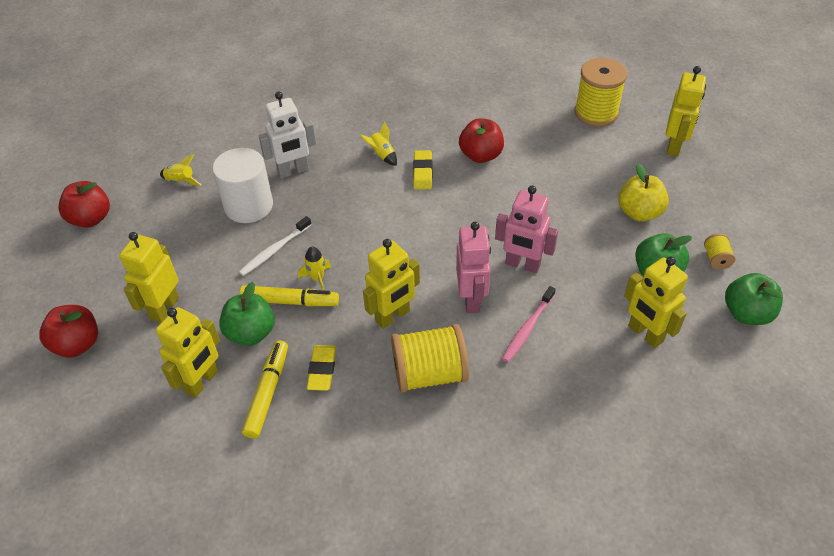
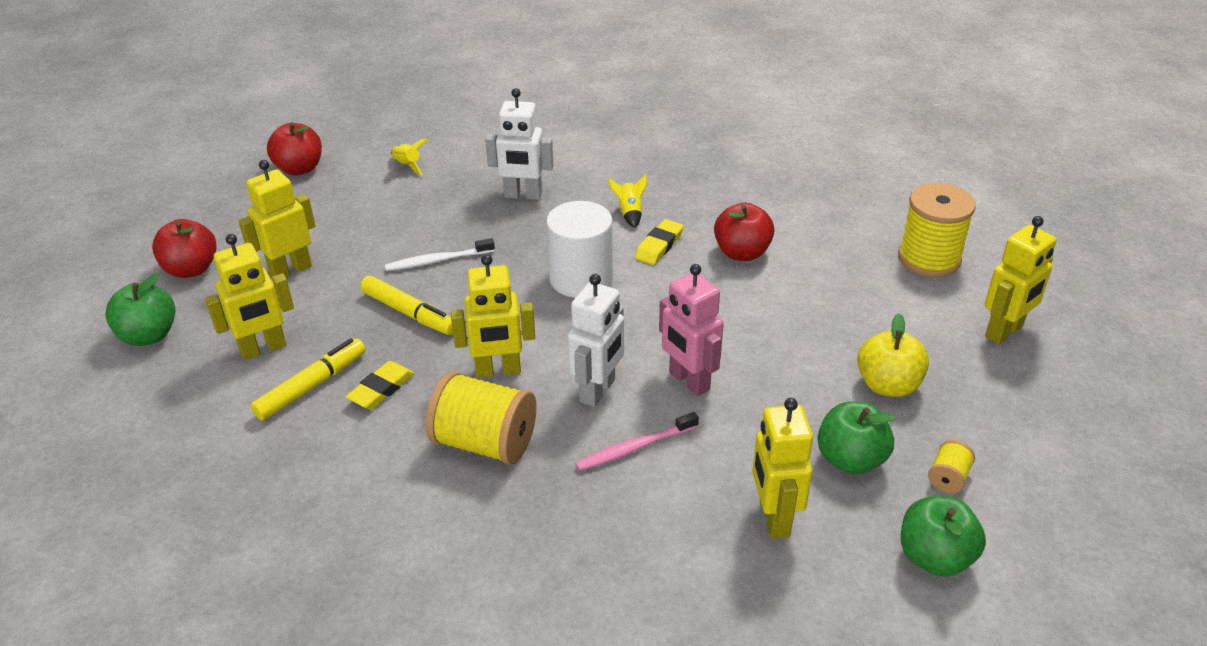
camera: 30 degrees right, 10 degrees down
white cylinder [212,148,273,223] -> white cylinder moved to [546,201,613,298]
green apple [219,282,275,346] -> green apple moved to [105,273,176,346]
yellow rocket [298,246,331,291] -> none
pink robot [456,222,491,313] -> white robot [568,274,624,407]

